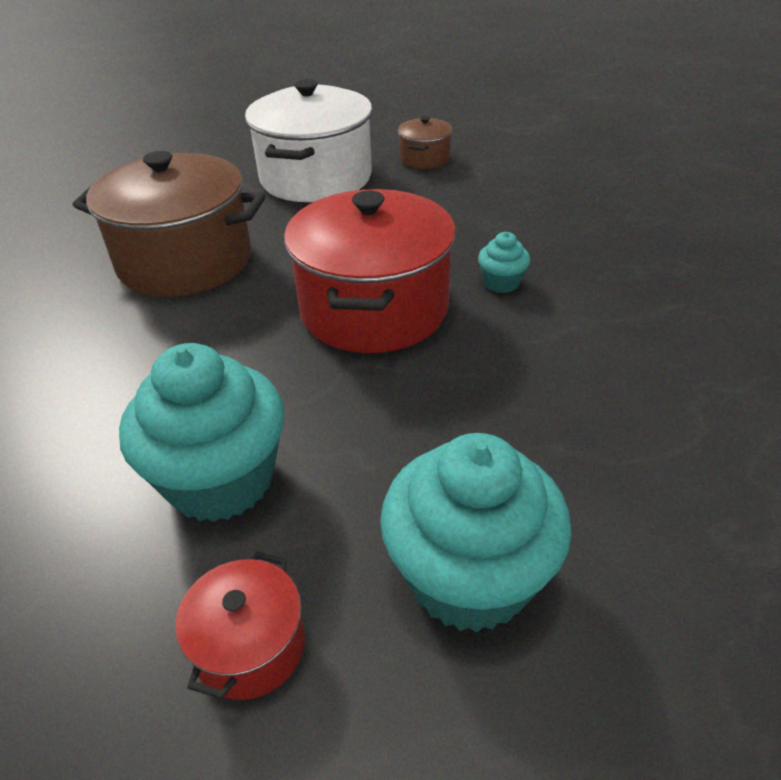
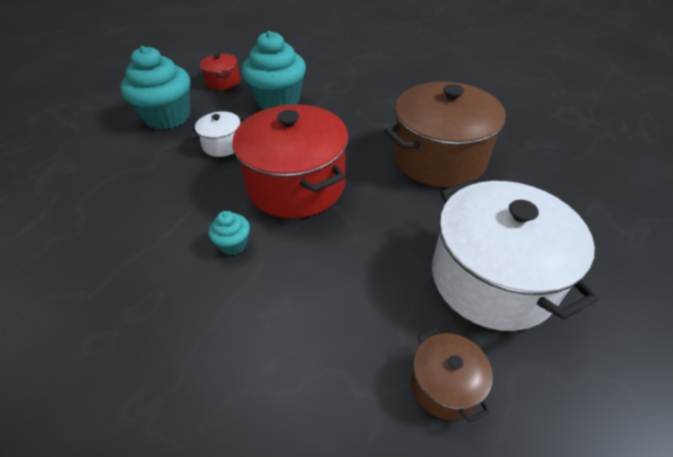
camera: 140 degrees right, 5 degrees up
none -> white pot [190,111,245,157]

